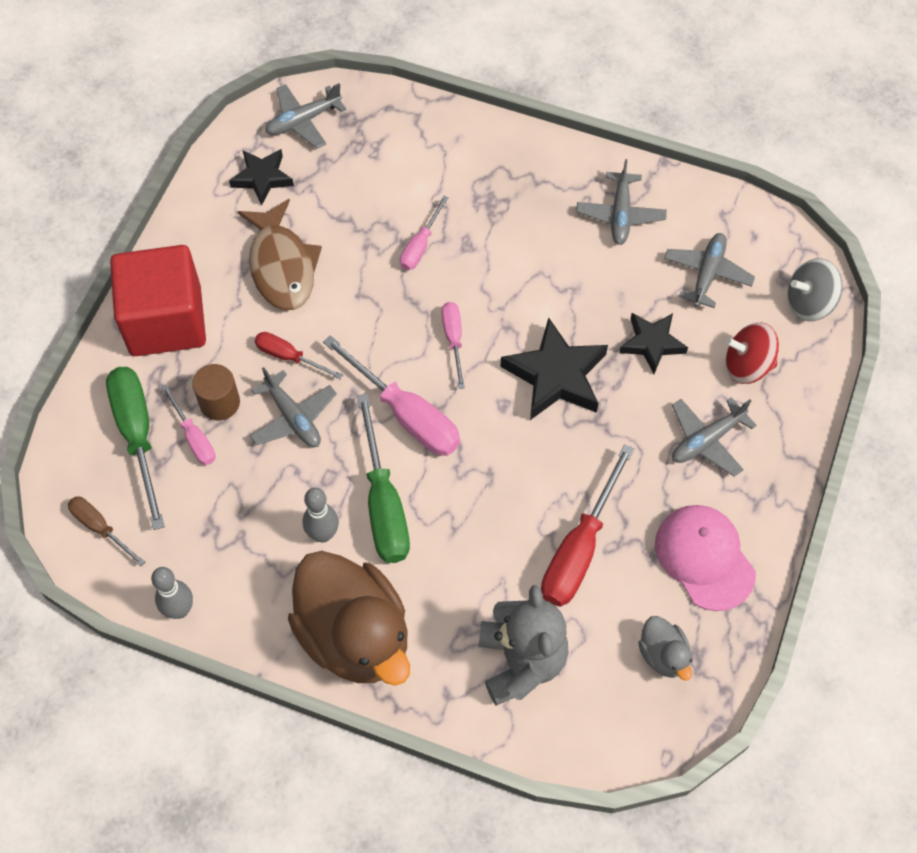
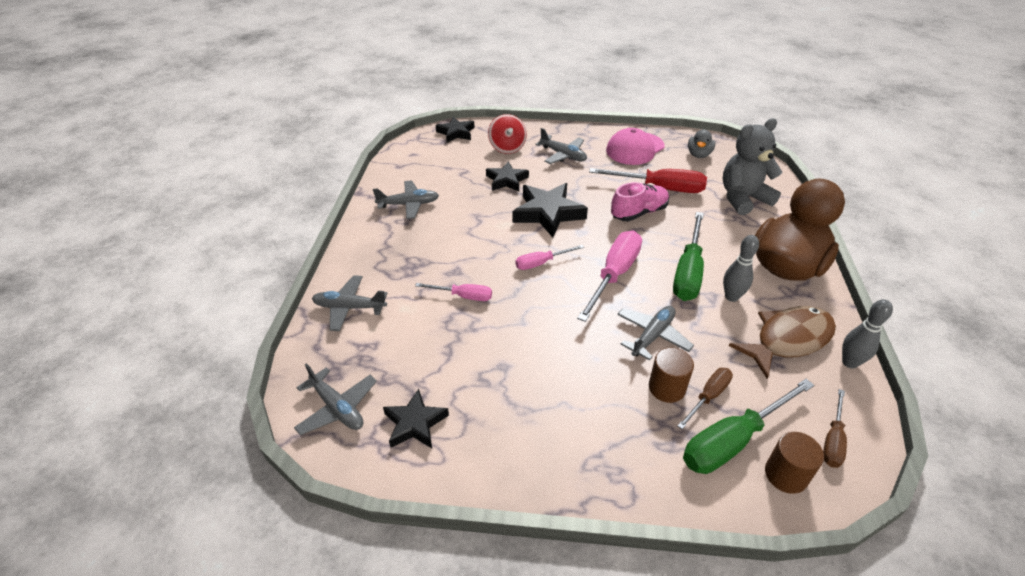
camera: 105 degrees left, 20 degrees down
red cube [110,245,206,356] -> none
pink screwdriver [161,384,215,465] -> brown screwdriver [678,368,733,429]
brown fish [237,199,322,310] -> brown fish moved to [729,306,836,379]
red screwdriver [255,332,343,379] -> none
green screwdriver [357,394,410,563] -> green screwdriver turned 135 degrees clockwise [673,212,704,301]
grey duck [638,616,692,681] -> grey duck turned 150 degrees clockwise [688,129,715,158]
grey plane [664,233,755,308] -> grey plane moved to [312,275,387,331]
grey spinning top [787,258,843,321] -> black star [436,117,474,143]
none -> pink shoe [611,182,669,221]
none -> brown cylinder [765,432,824,494]

